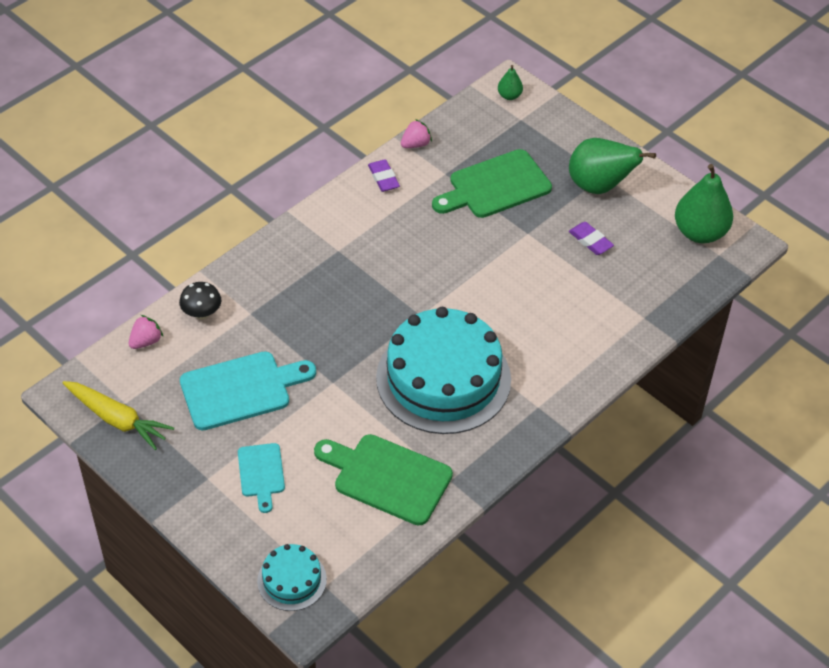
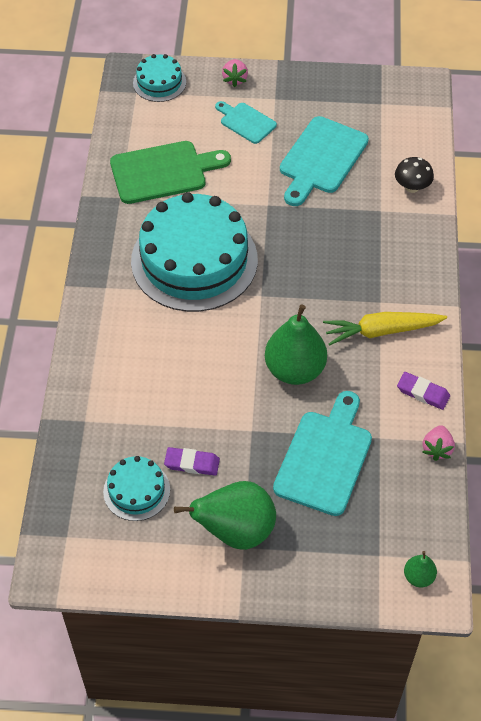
camera: 140 degrees right, 5 degrees up
yellow carrot [62,381,174,450] -> yellow carrot moved to [323,312,447,346]
pink strawberry [129,315,163,349] -> pink strawberry moved to [222,59,248,87]
green cutting board [432,149,552,218] -> turquoise cutting board [273,391,372,516]
green pear [675,164,733,243] -> green pear moved to [265,304,327,385]
none -> turquoise cake [103,456,170,521]

